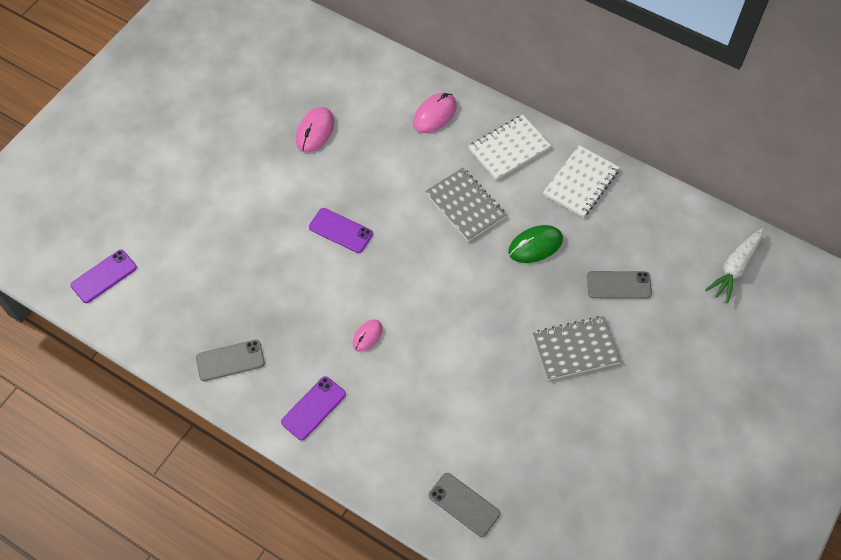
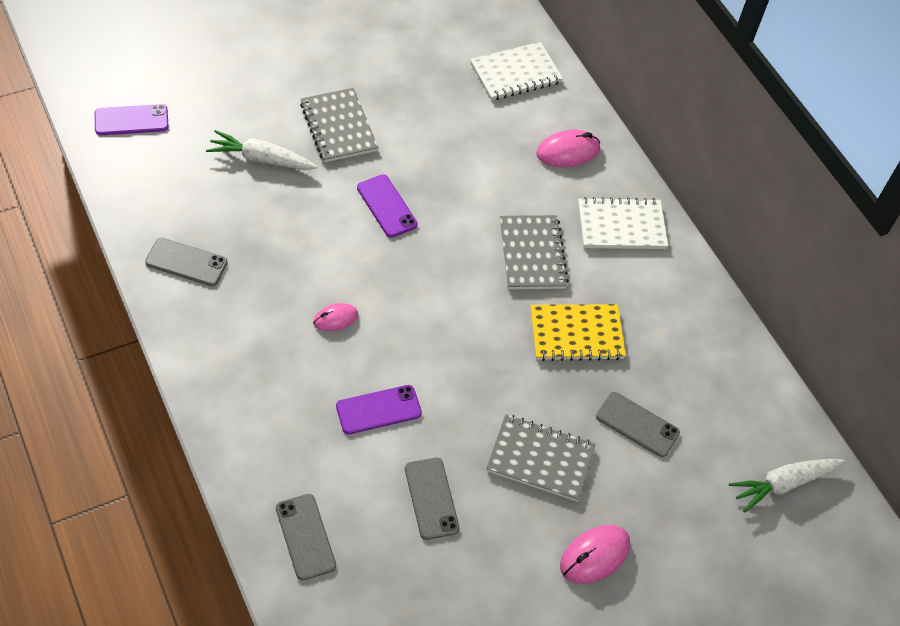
camera: 25 degrees right, 5 degrees down
purple phone [281,376,346,440] -> purple phone moved to [336,385,422,434]
pink mouse [296,107,334,153] -> pink mouse moved to [560,525,630,584]
green mouse [508,225,563,263] -> yellow notebook [530,304,626,361]
white notebook [543,145,620,218] -> white notebook moved to [470,42,563,101]
none -> white carrot [206,130,317,170]
none -> grey notebook [300,88,379,162]
none -> grey phone [405,458,460,540]

